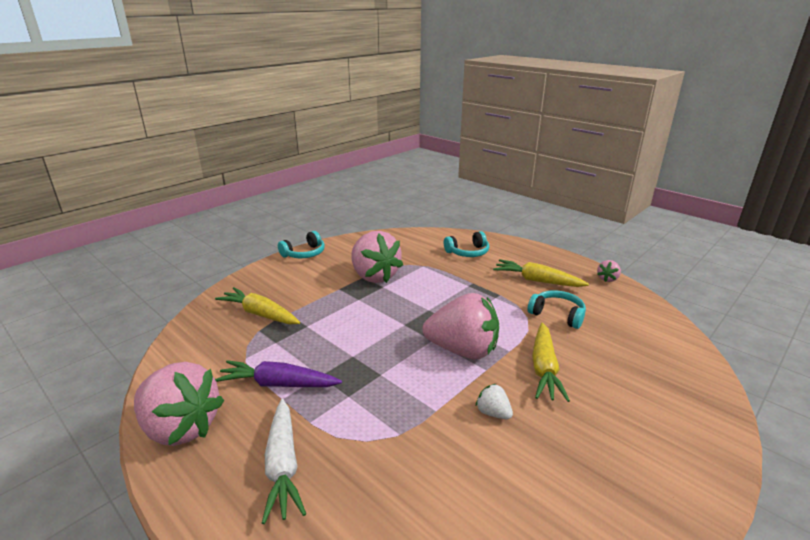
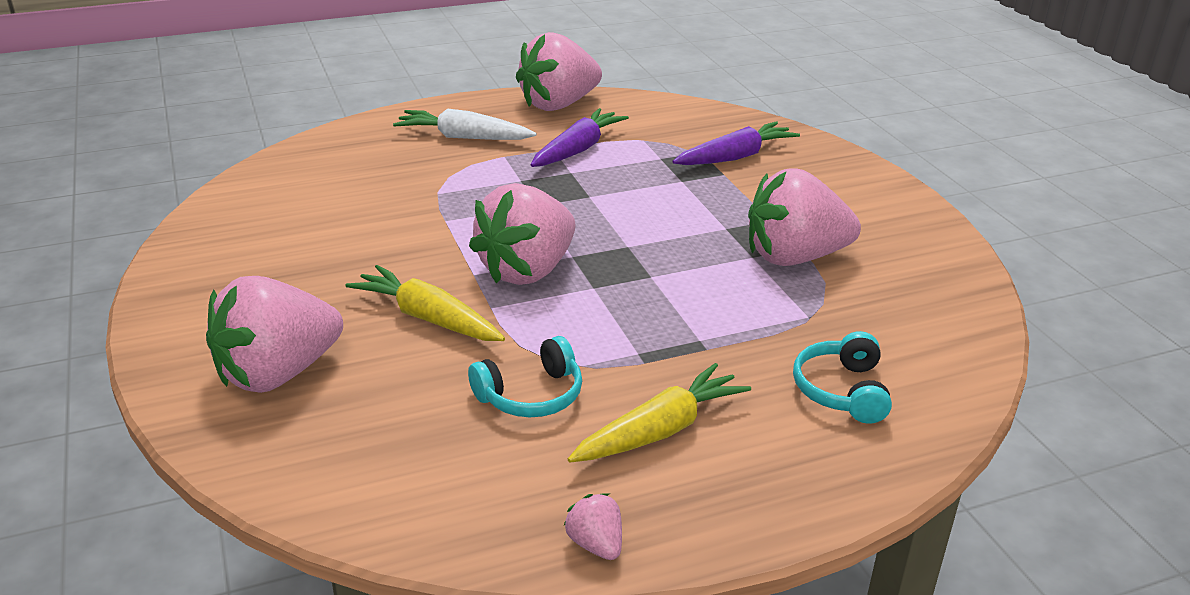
camera: 115 degrees right, 5 degrees up
yellow carrot [215,287,300,324] -> purple carrot [672,121,800,165]
turquoise headphones [278,231,325,258] -> none
white strawberry [476,384,513,419] -> none
none -> pink strawberry [206,276,343,393]

